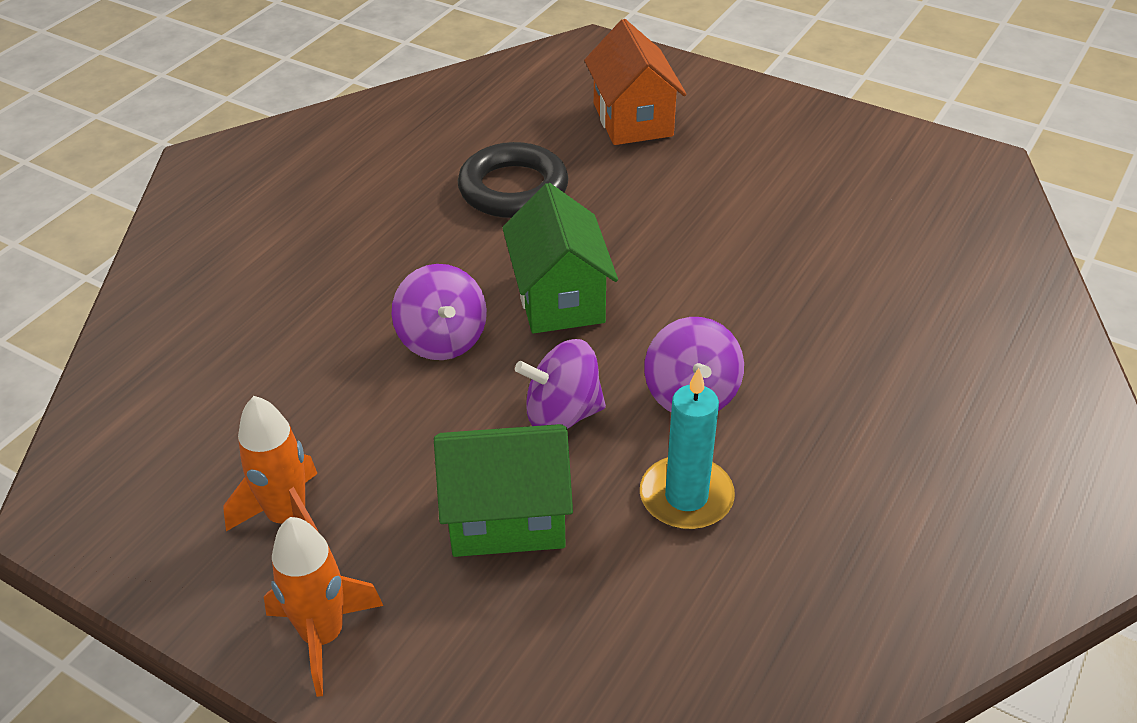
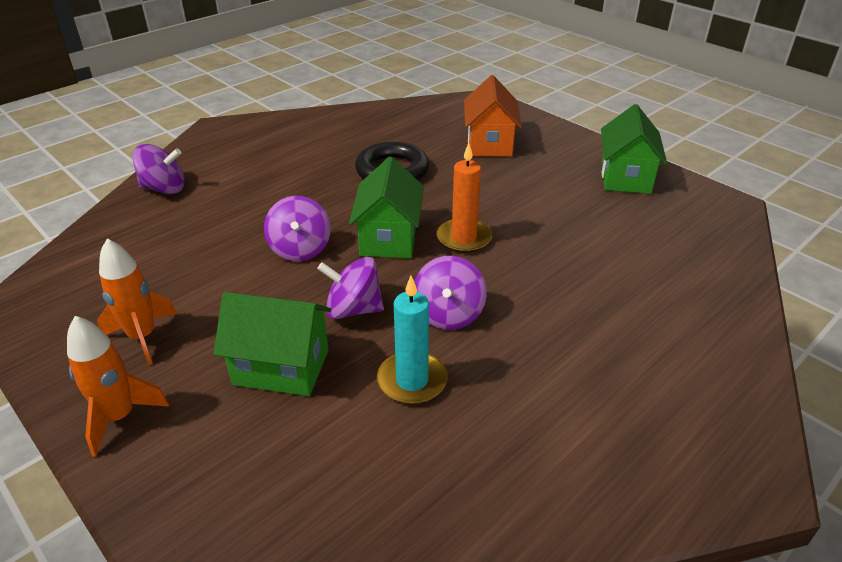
camera: 15 degrees right, 5 degrees down
none -> purple spinning top [132,144,185,194]
none -> orange candle [437,143,492,253]
none -> green house [601,104,667,194]

